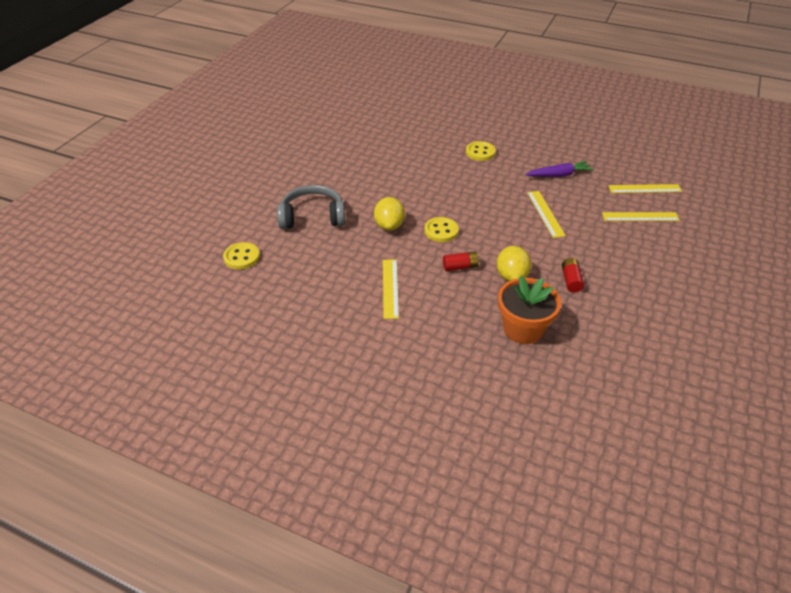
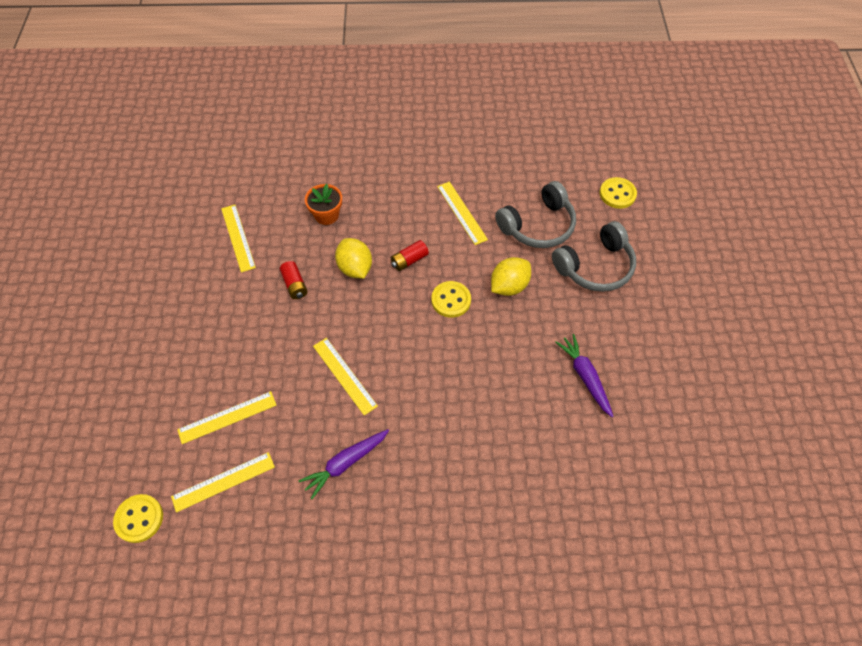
camera: 155 degrees right, 15 degrees up
yellow lemon [374,197,405,231] -> yellow lemon turned 75 degrees clockwise [491,257,531,296]
yellow button [466,141,496,161] -> yellow button moved to [113,494,163,543]
orange flower pot [498,276,561,344] -> orange flower pot [305,184,342,225], size x0.66
none -> yellow ruler [221,205,256,273]
none -> grey headphones [495,181,576,248]
none -> purple carrot [555,334,614,417]

